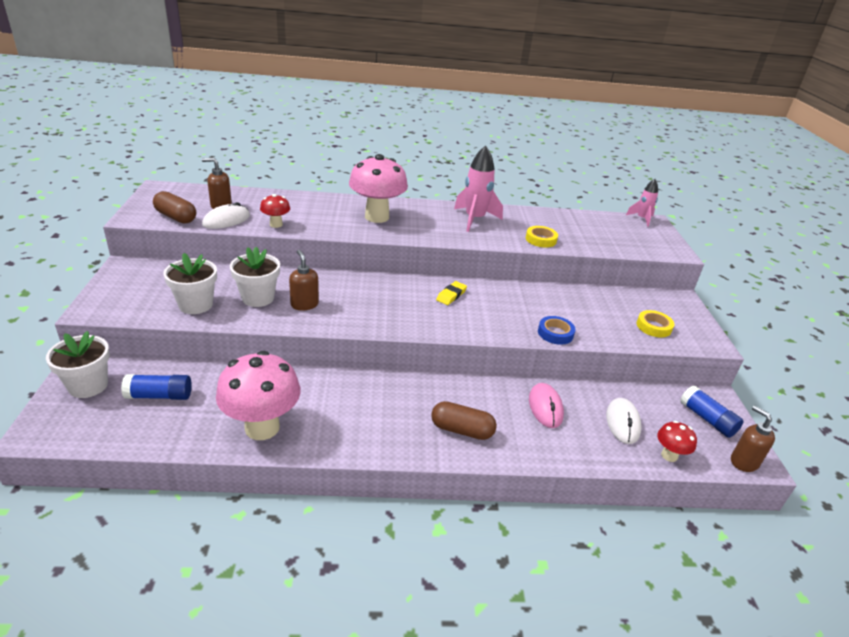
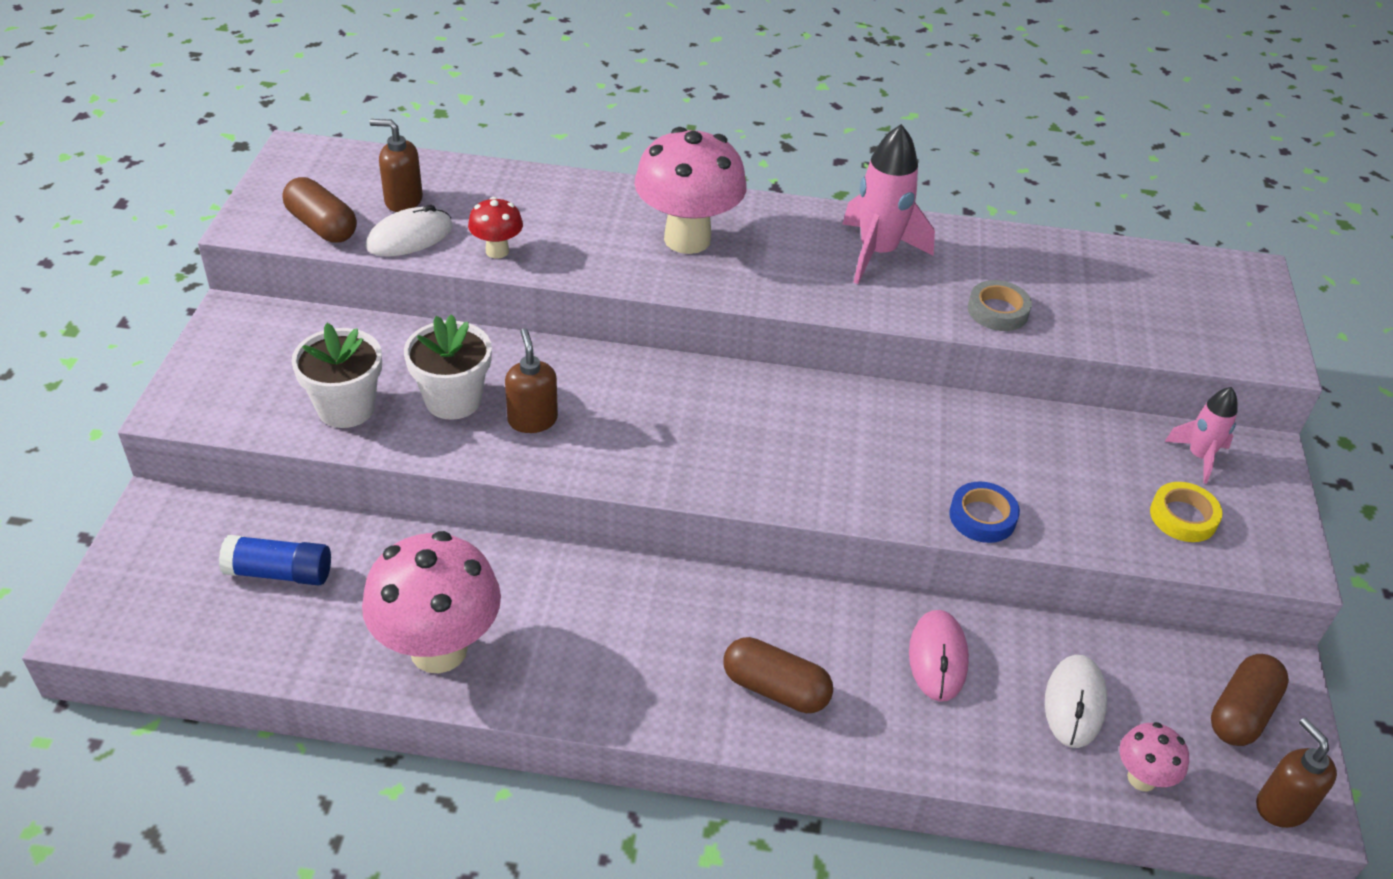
camera: 10 degrees right, 10 degrees up
white flower pot [46,331,110,398] -> none
yellow eraser [436,281,467,305] -> none
yellow tape [526,226,558,248] -> grey tape [968,280,1032,331]
pink rocket [626,179,658,227] -> pink rocket moved to [1165,387,1238,484]
red mushroom [657,421,697,462] -> pink mushroom [1120,722,1189,791]
blue glue stick [680,386,744,438] -> brown capsule [1211,654,1289,746]

